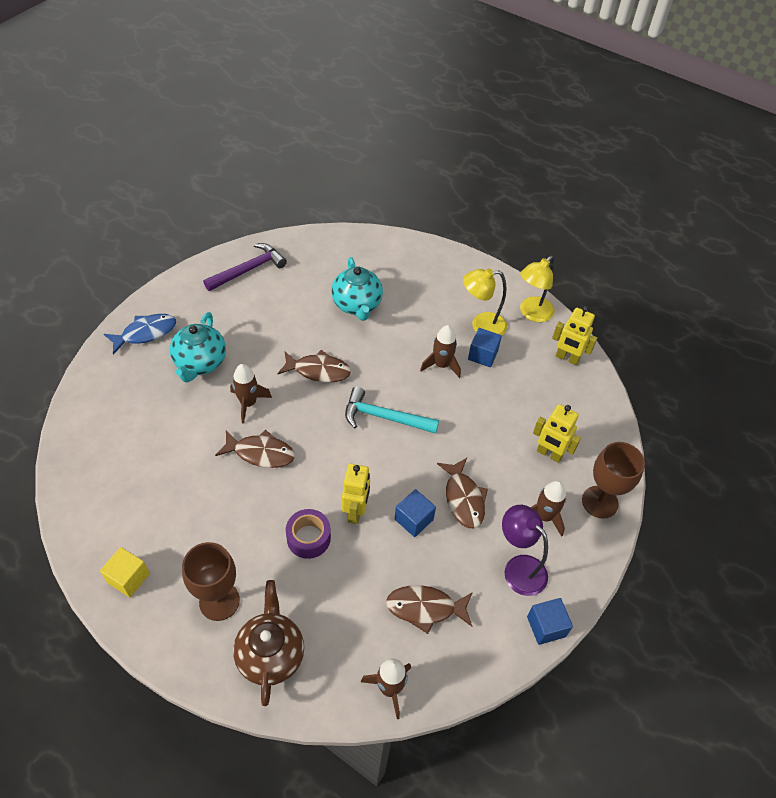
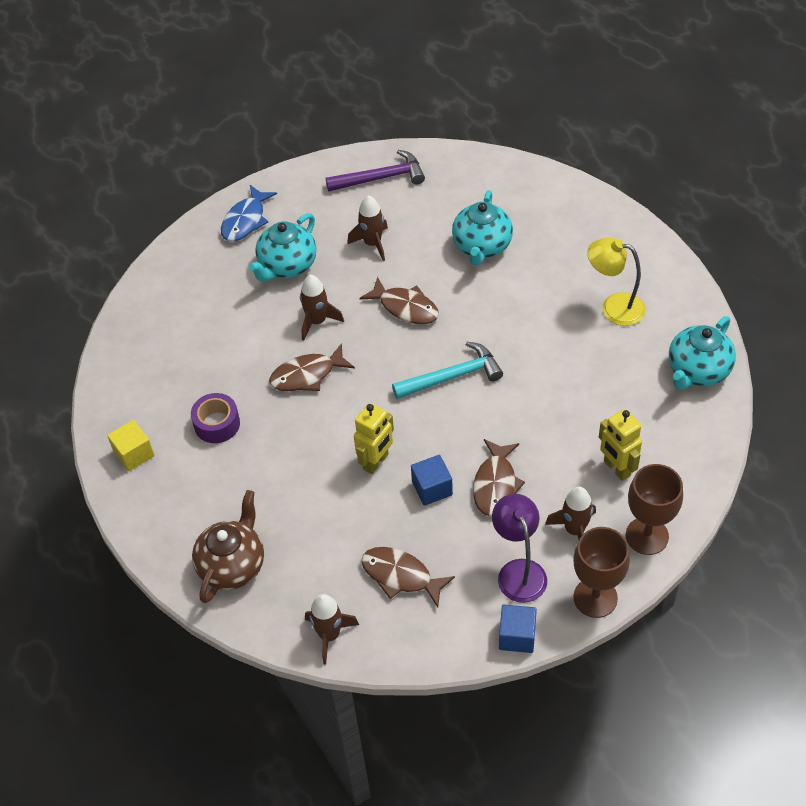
camera: 30 degrees right, 0 degrees up
blue fish [104,314,176,355] -> blue fish turned 120 degrees clockwise [221,185,277,242]
brown goblet [182,542,240,621] -> brown goblet moved to [573,527,630,618]
brown fish [215,430,295,468] -> brown fish turned 120 degrees clockwise [269,343,355,391]
purple tape [286,509,331,559] -> purple tape moved to [191,393,240,443]
turquoise hammer [345,387,439,434] -> turquoise hammer turned 120 degrees clockwise [392,342,503,399]
brown rocket [420,325,461,378] -> brown rocket moved to [347,195,388,261]
blue cube [468,328,502,367] -> none
yellow lamp [520,256,554,322] -> none
yellow robot [552,306,597,365] -> turquoise teapot [669,316,736,390]

